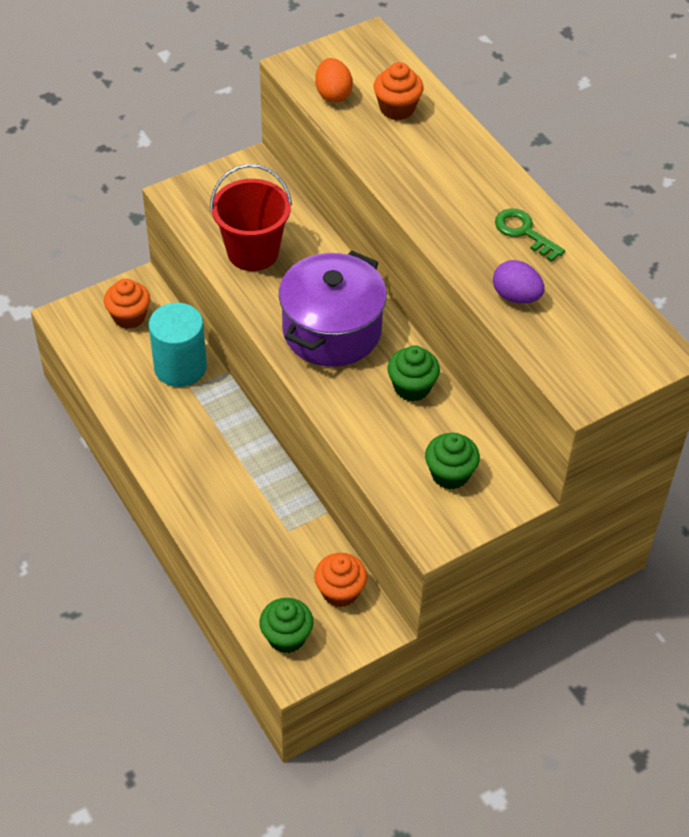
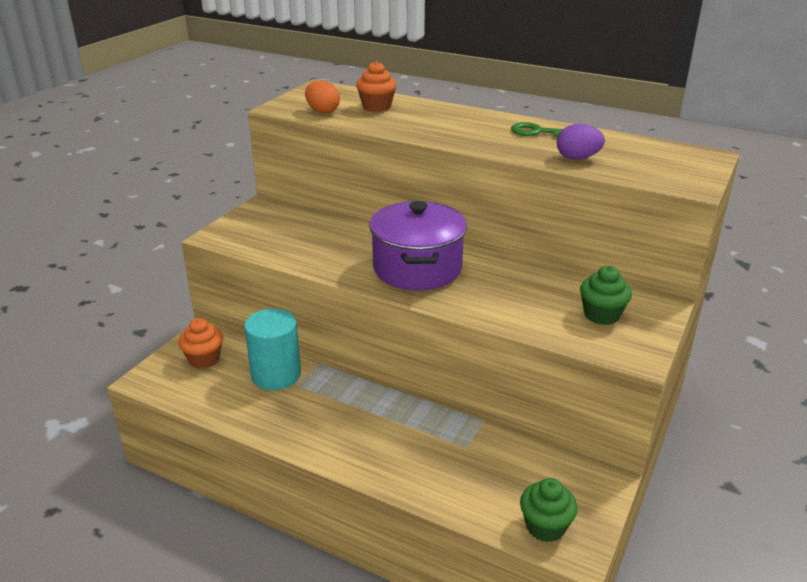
camera: 30 degrees left, 20 degrees down
red bucket [210,164,292,271] -> none
orange cupcake [314,553,367,607] -> none
green cupcake [387,346,440,401] -> none

